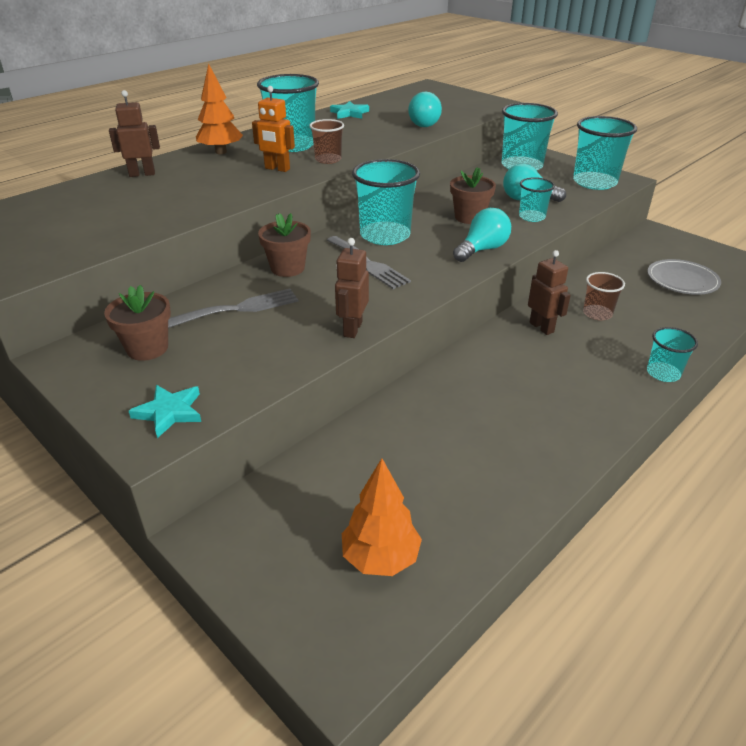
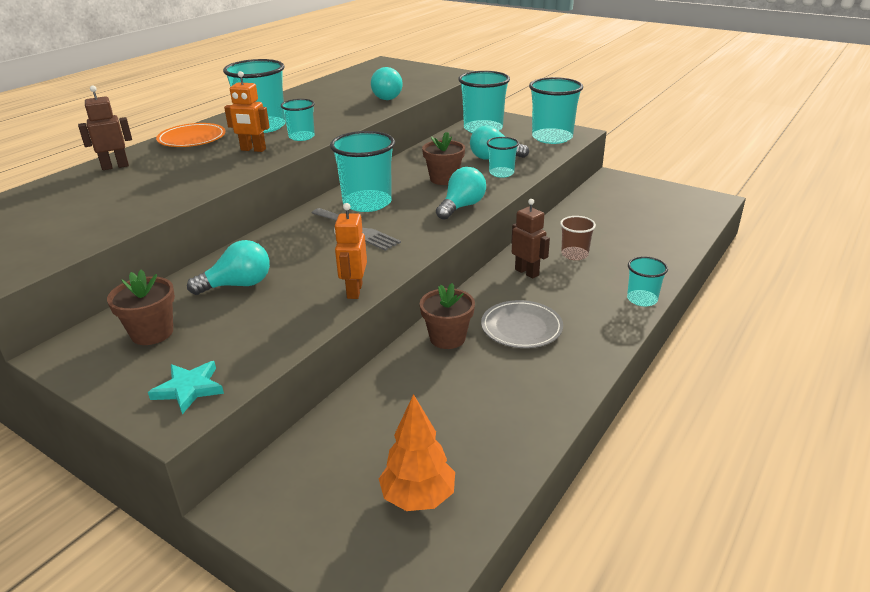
camera: 10 degrees left, 5 degrees down
grey fork [168,289,298,328] -> turquoise light bulb [187,240,270,295]
orange tree [196,63,243,154] -> orange plate [156,123,226,147]
brown flower pot [258,213,311,277] -> brown flower pot moved to [420,283,475,349]
brown cup [309,119,344,164] -> turquoise cup [281,99,315,141]
turquoise star [330,101,369,119] -> none
brown robot [335,238,369,338] -> orange robot [334,203,367,299]
grey plate [647,259,721,295] -> grey plate moved to [481,300,563,348]

